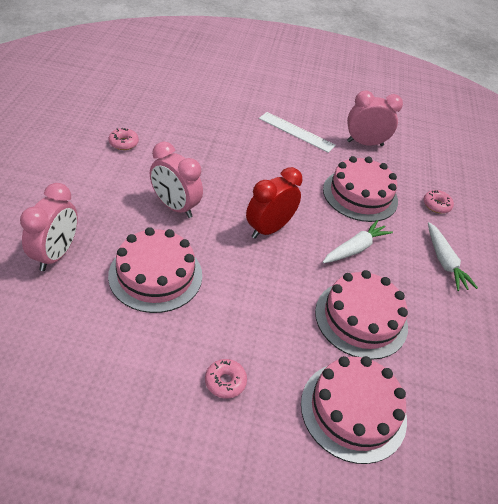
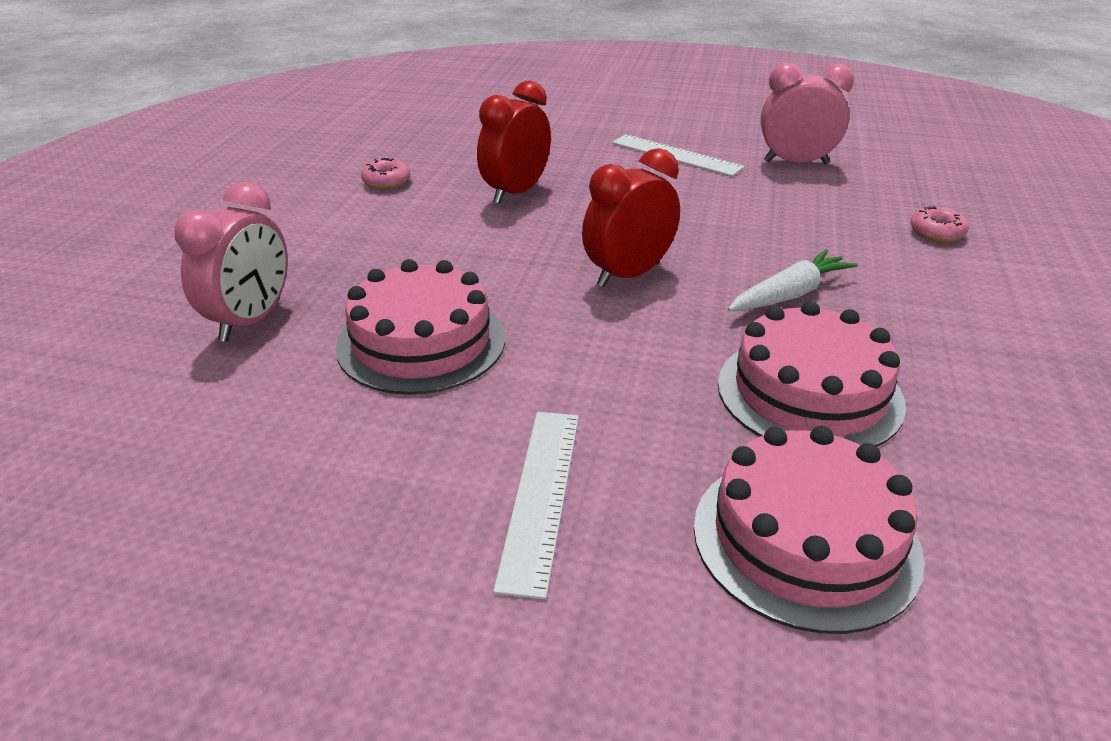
camera: 10 degrees right, 10 degrees down
pink clock [150,142,203,218] -> none
pink donut [205,359,247,398] -> white ruler [493,412,579,599]
pink cake [323,156,398,222] -> none
white carrot [428,222,478,291] -> none
none -> red clock [477,80,551,204]

